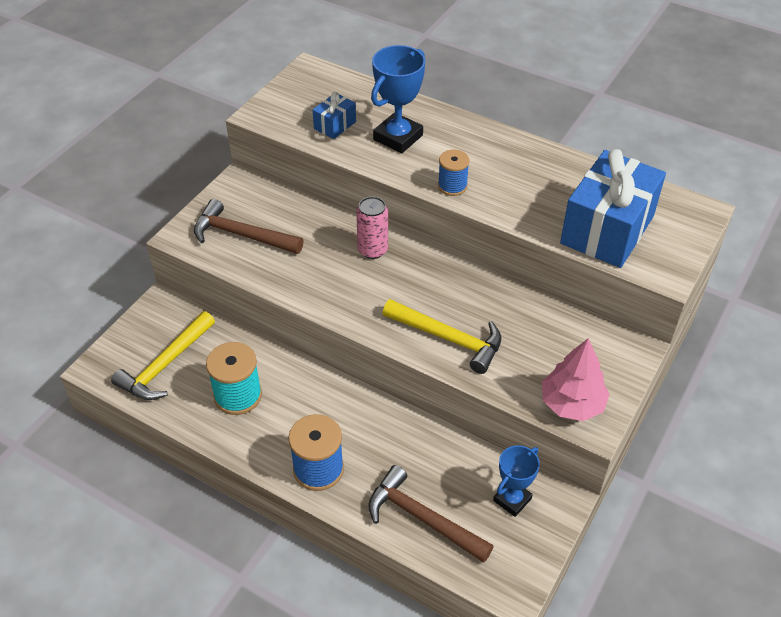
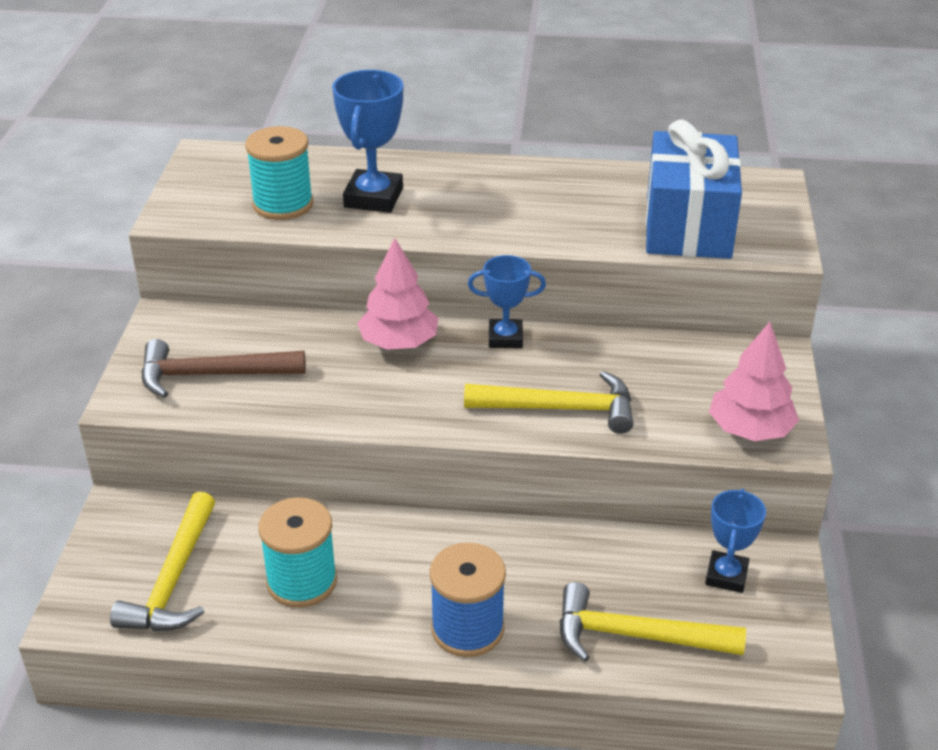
camera: 25 degrees left, 10 degrees down
blue gift [313,92,356,139] -> turquoise spool [245,126,313,220]
pink can [356,196,388,259] -> pink tree [357,238,438,350]
brown hammer [368,465,494,563] -> yellow hammer [560,582,746,662]
blue spool [438,150,470,196] -> none
none -> blue trophy [468,255,546,348]

